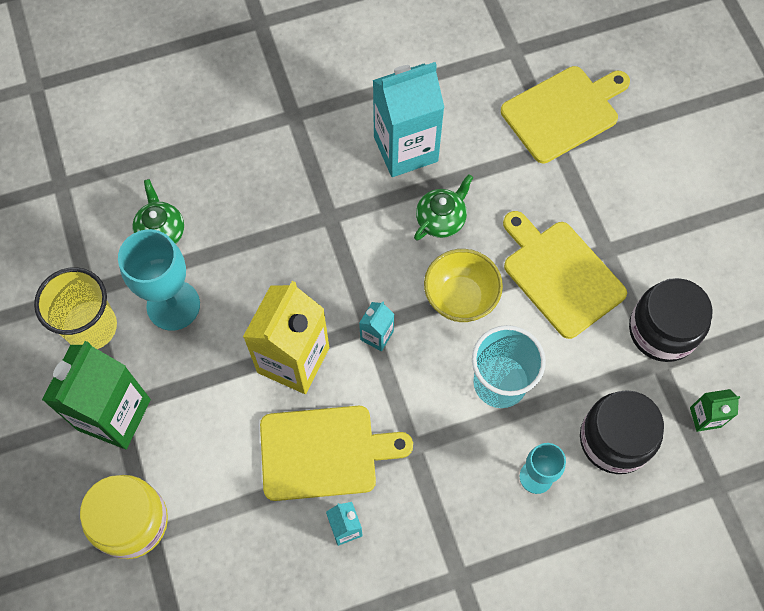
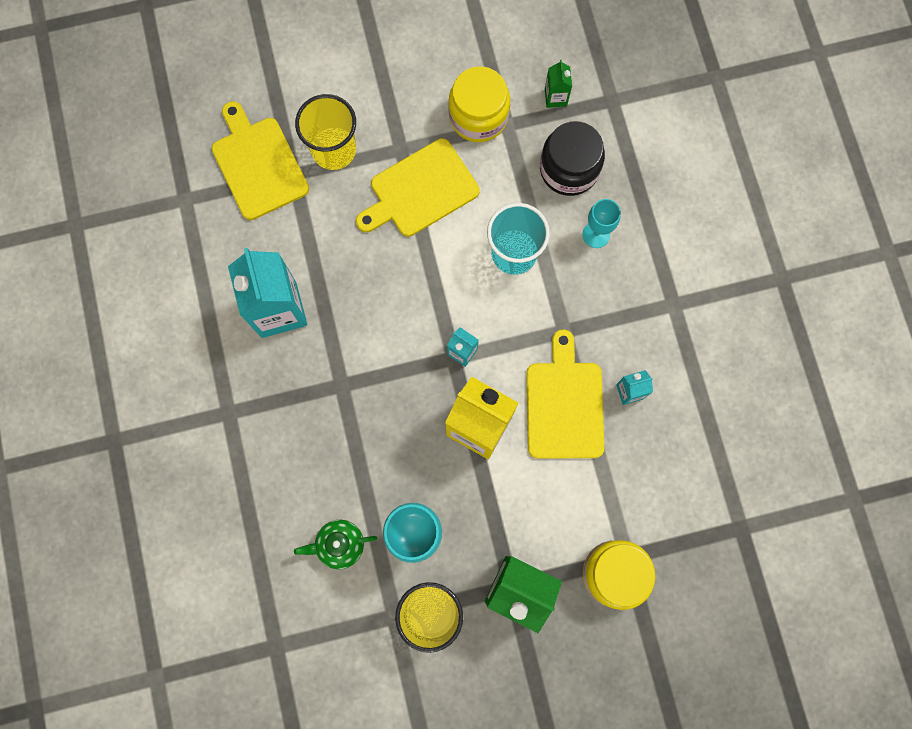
camera: 85 degrees left, 10 degrees up
green teapot [414,174,473,241] -> none
yellow bowl [424,249,503,322] -> none
black jar [629,278,713,362] -> yellow jar [448,66,510,142]
none -> yellow cup [295,94,356,170]

